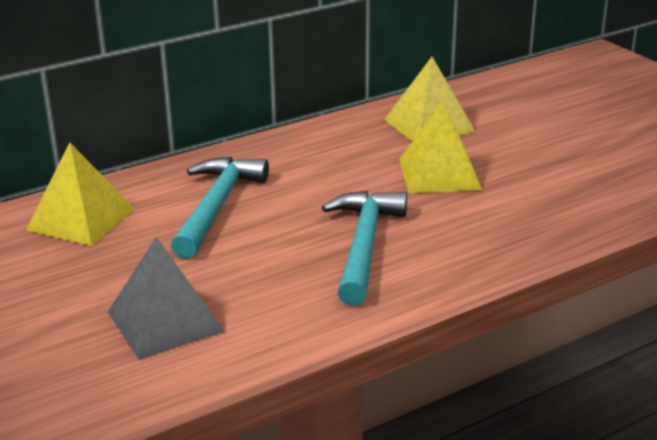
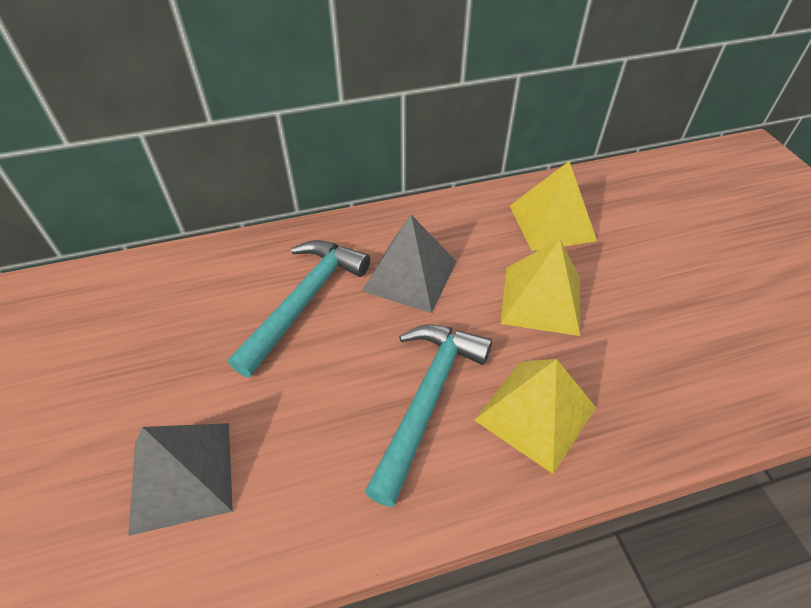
camera: 15 degrees right, 20 degrees up
yellow pyramid [26,143,135,246] -> yellow pyramid moved to [474,359,596,474]
none -> grey pyramid [362,215,457,313]

